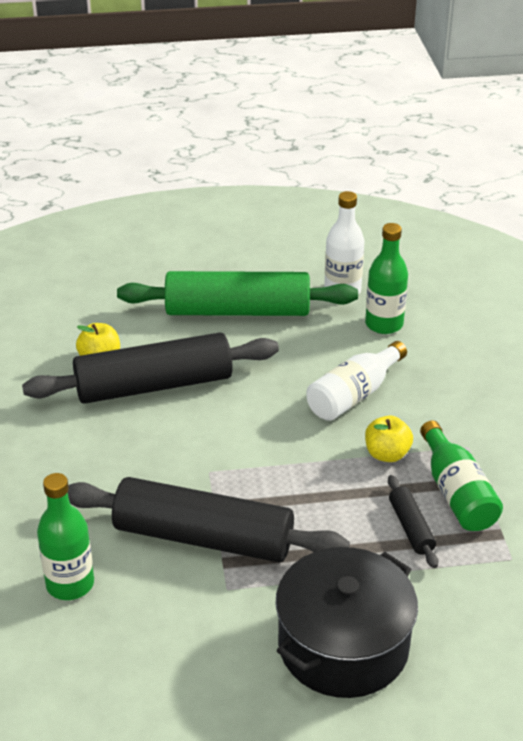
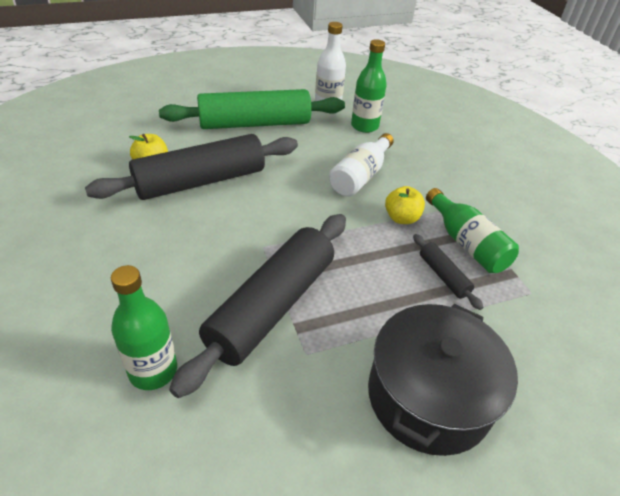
camera: 15 degrees left, 5 degrees up
black rolling pin [68,477,350,562] -> black rolling pin turned 60 degrees counterclockwise [169,214,346,398]

